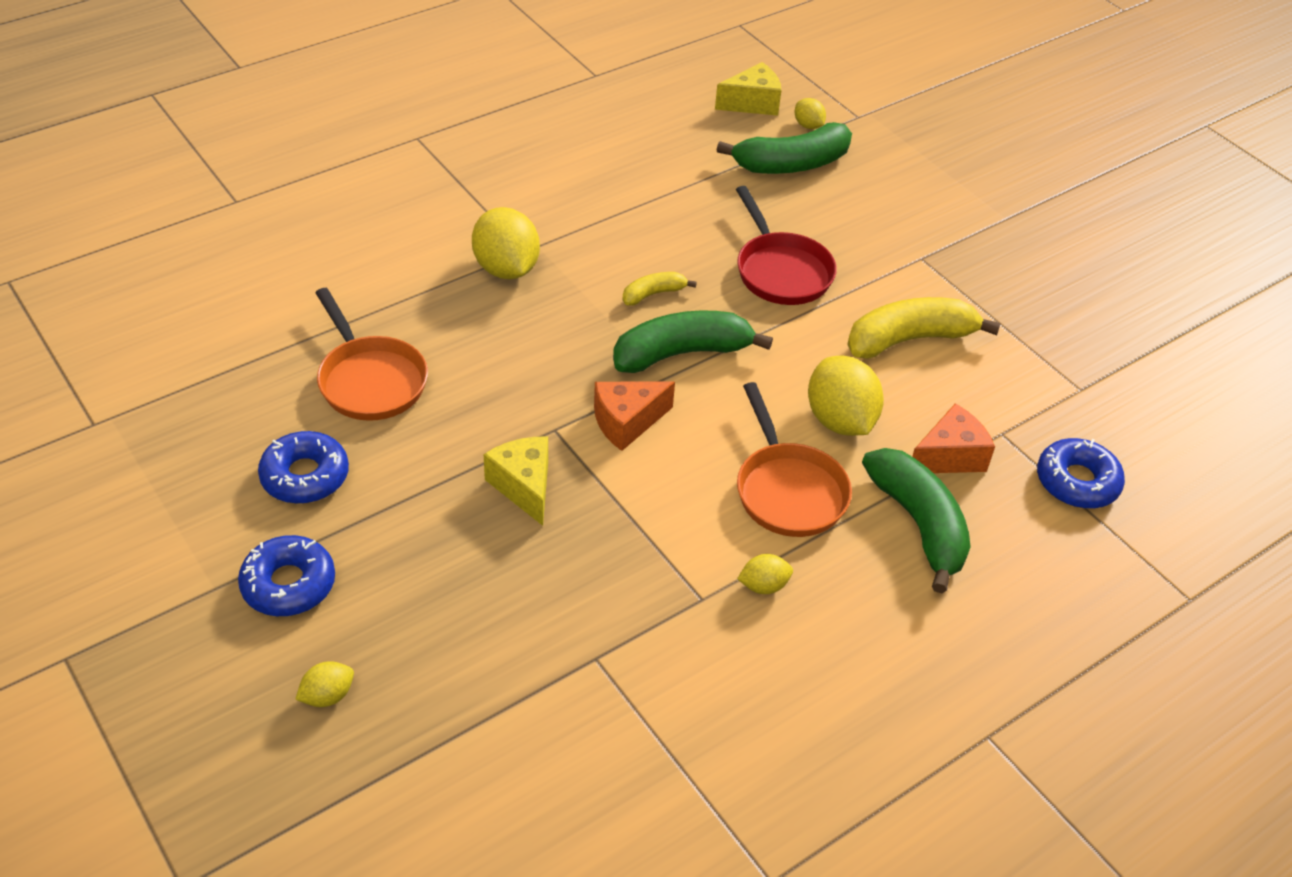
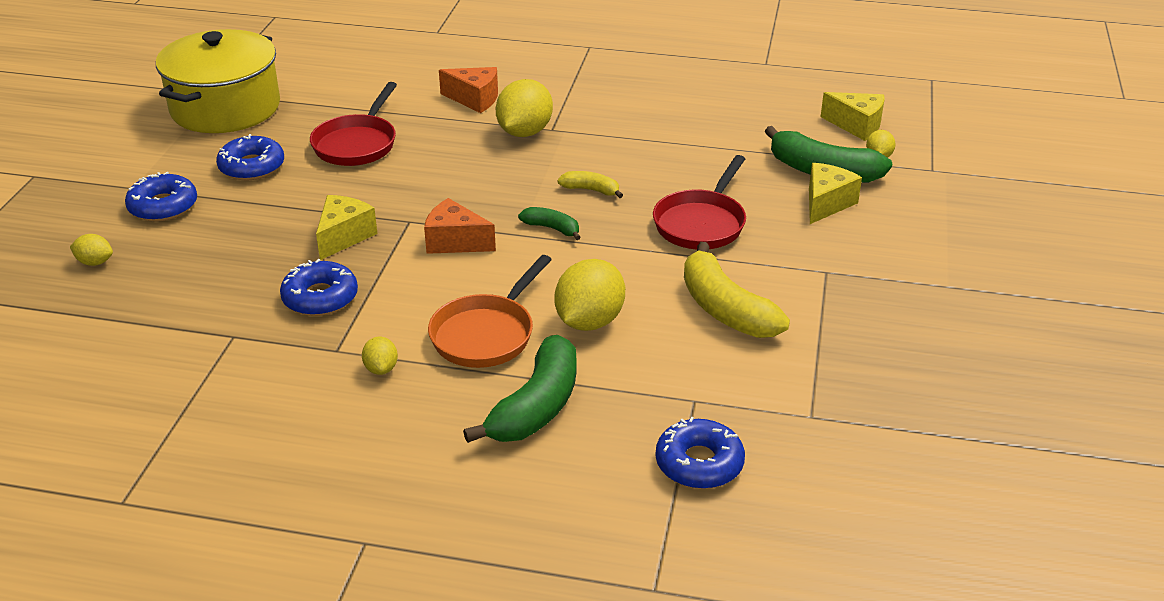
camera: 50 degrees right, 10 degrees down
orange pan [316,288,428,421] -> red pan [310,82,397,166]
green banana [613,310,773,373] -> green banana [518,207,581,240], size x0.51
yellow lemon [737,554,793,594] -> yellow lemon turned 45 degrees clockwise [362,337,398,375]
yellow banana [847,297,1001,359] -> yellow banana turned 150 degrees counterclockwise [684,242,790,338]
orange cheese [912,403,995,473] -> orange cheese moved to [439,67,498,113]
none -> yellow pot [156,29,280,133]
none -> blue donut [280,259,358,316]
none -> yellow cheese [809,163,862,224]

